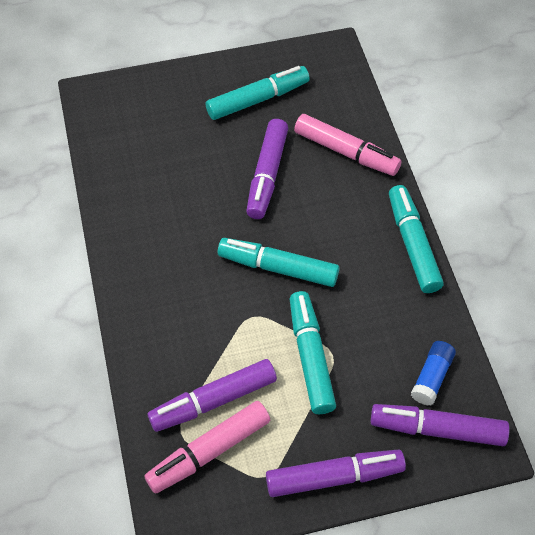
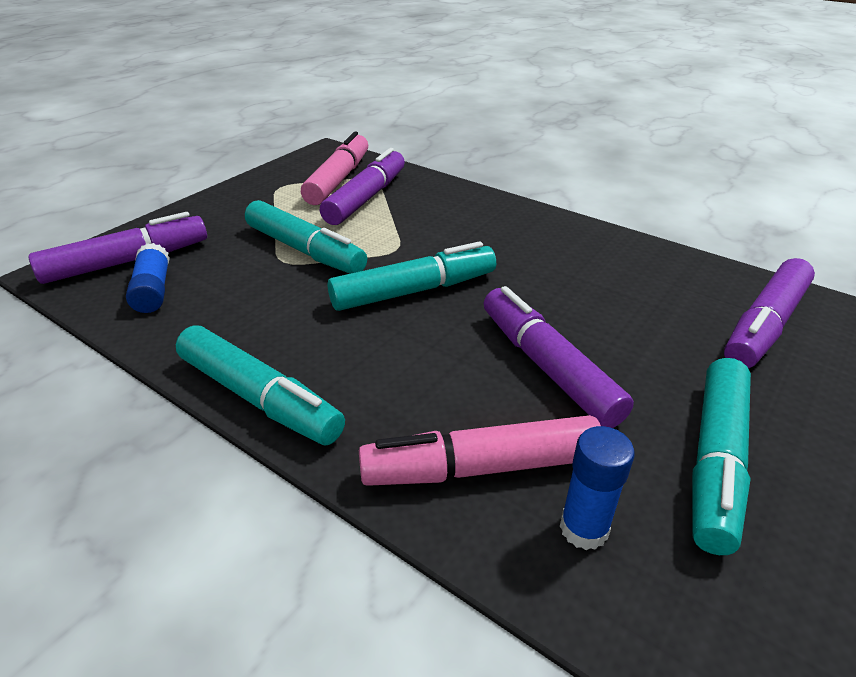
camera: 140 degrees right, 20 degrees down
purple marker [266,450,406,497] -> purple marker moved to [724,258,815,368]
none -> blue glue stick [560,426,635,550]

